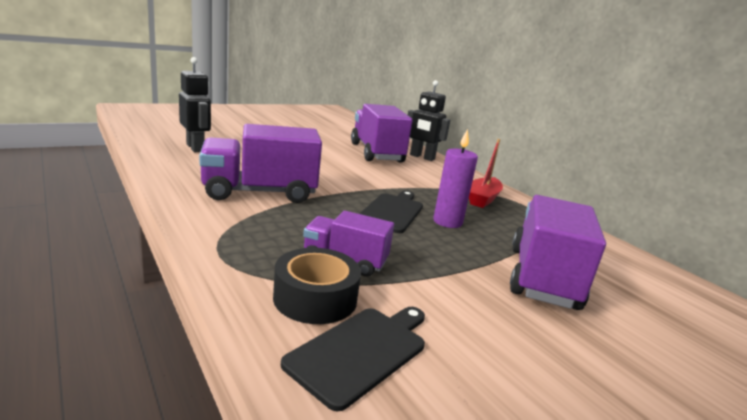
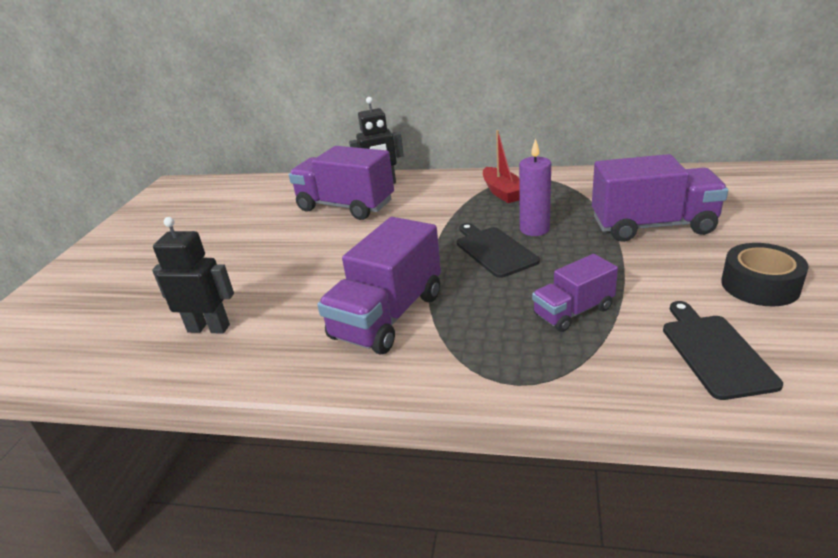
camera: 40 degrees left, 10 degrees up
black tape [273,248,361,324] -> black tape moved to [721,243,809,306]
purple truck [510,195,606,310] -> purple truck turned 120 degrees clockwise [592,154,728,242]

